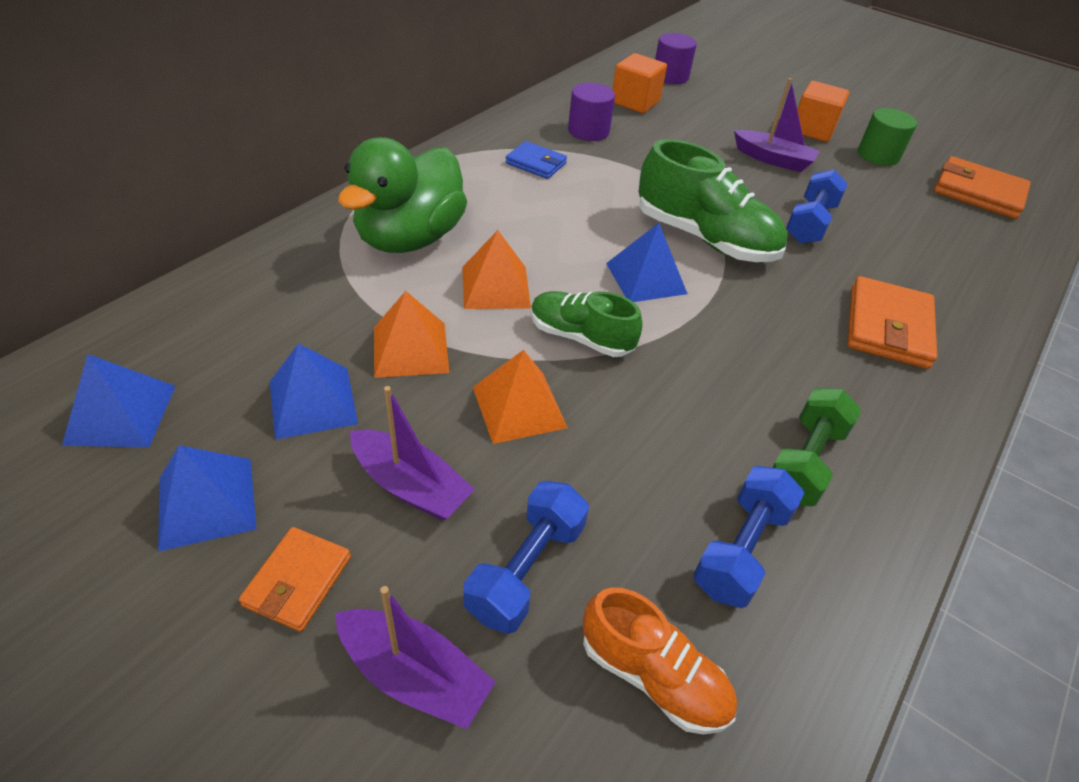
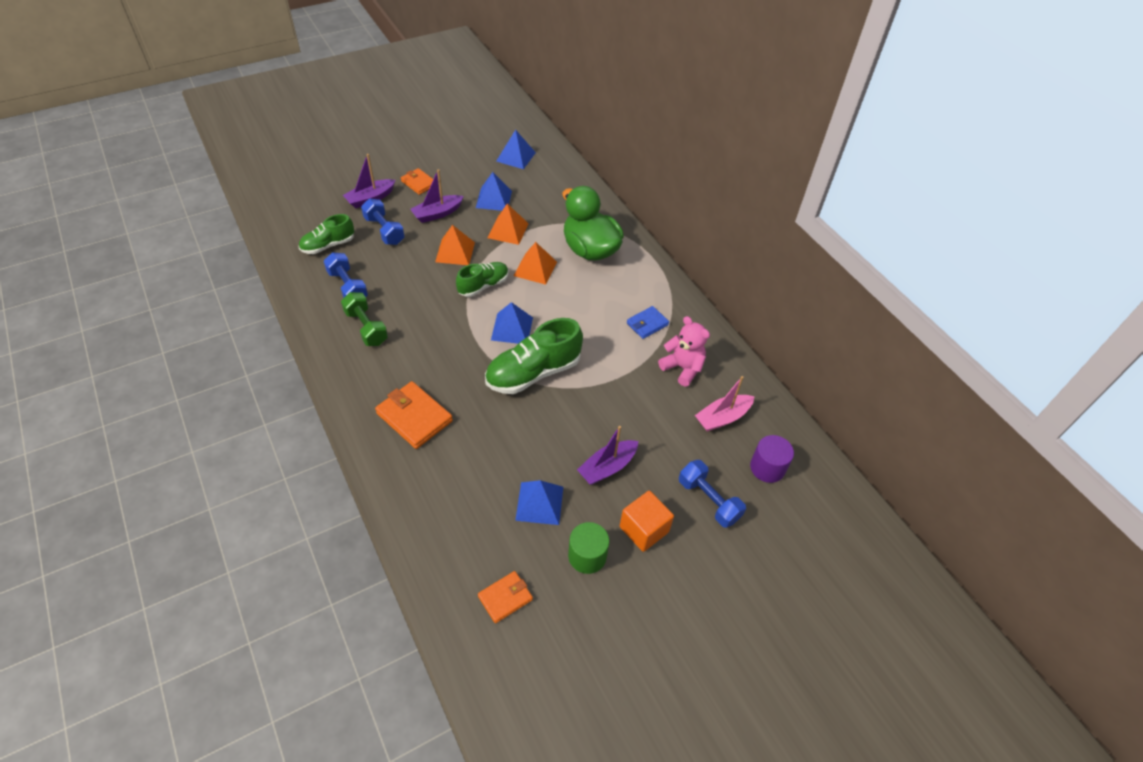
camera: 115 degrees right, 5 degrees up
blue pyramid [158,445,256,552] -> blue pyramid moved to [515,480,563,525]
purple cylinder [568,83,615,141] -> pink teddy bear [658,316,710,387]
orange shoe [583,587,737,735] -> green shoe [299,214,354,254]
orange cube [612,53,667,113] -> pink boat [695,376,755,432]
blue dumbbell [786,169,848,243] -> blue dumbbell moved to [679,460,746,528]
orange wallet [934,156,1031,219] -> orange wallet [478,571,533,623], size x0.61

